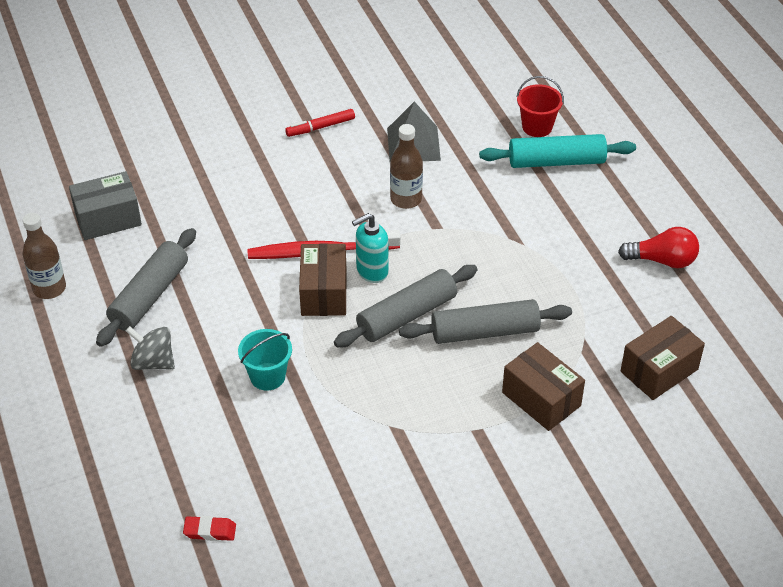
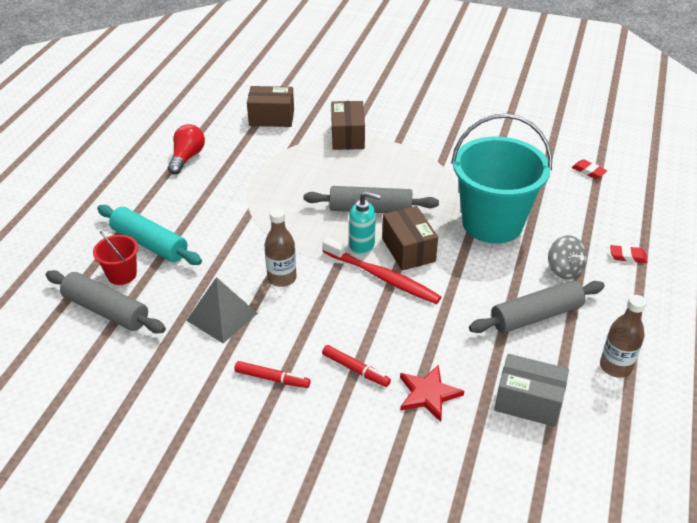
camera: 140 degrees left, 5 degrees down
turquoise bucket [238,329,292,391] -> turquoise bucket [451,114,552,243], size x2.25
brown box [299,243,347,316] -> brown box turned 60 degrees counterclockwise [382,206,438,271]
grey rolling pin [399,299,572,344] -> grey rolling pin moved to [46,270,166,333]
red light bulb [618,227,699,268] -> red light bulb turned 60 degrees clockwise [168,124,205,174]
none -> red marker [322,345,391,387]
none -> red star [400,364,464,422]
none -> red eraser [610,245,648,263]

